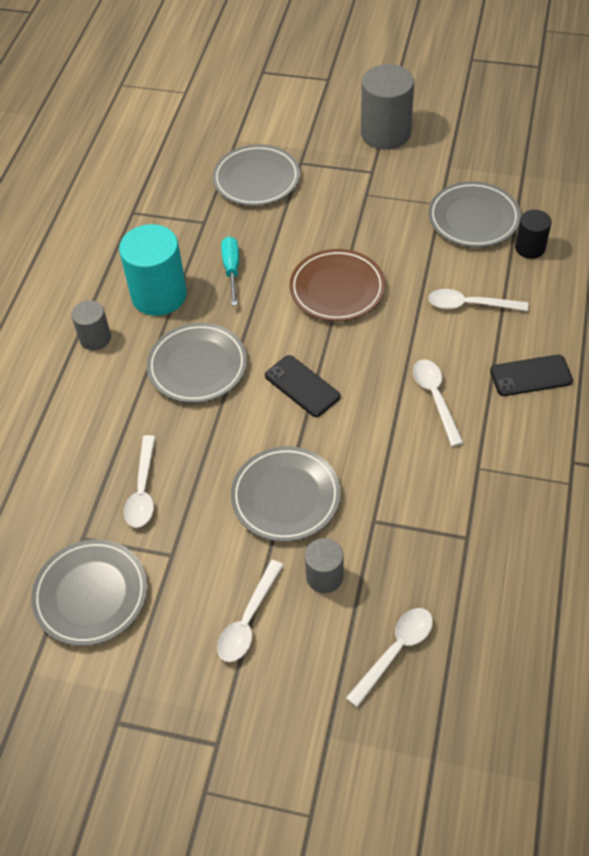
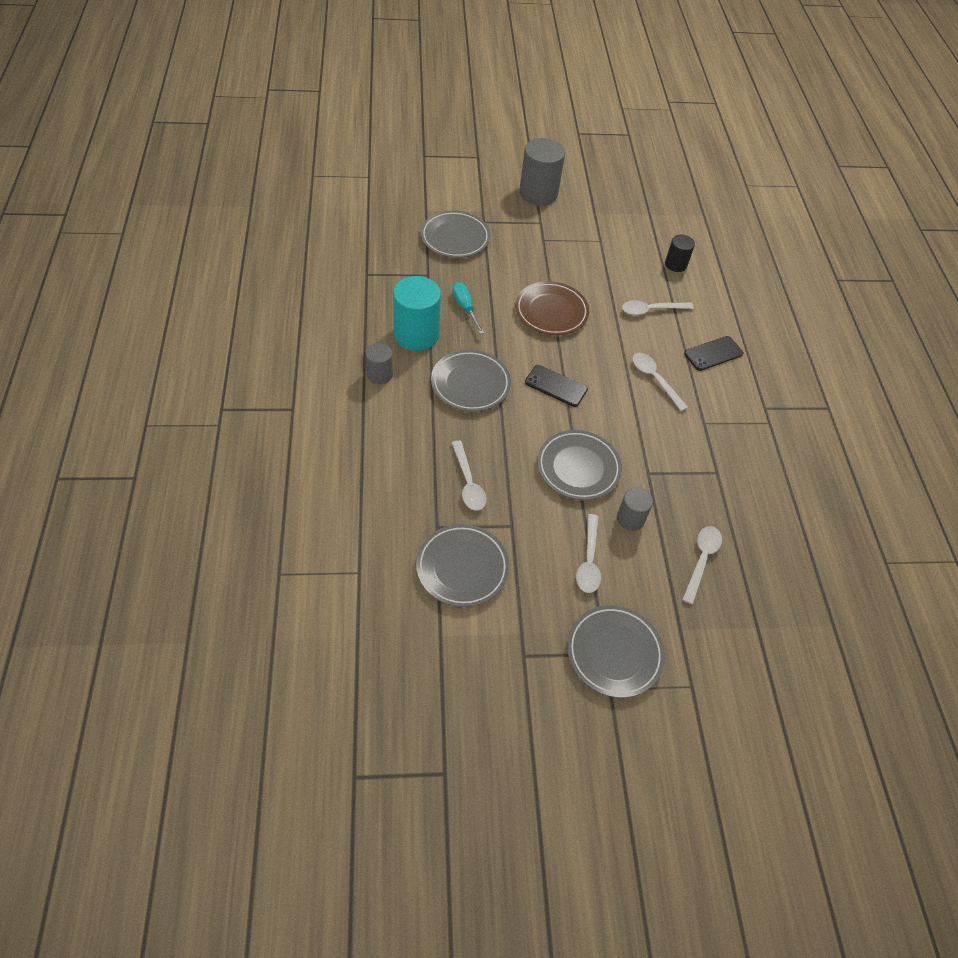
camera: 25 degrees left, 0 degrees up
grey plate [428,181,521,247] -> grey plate moved to [567,605,665,698]

